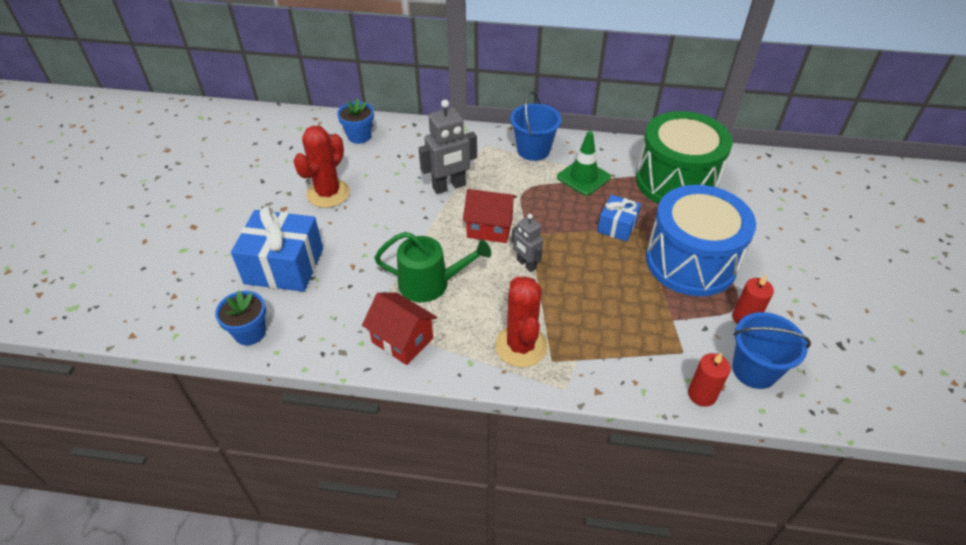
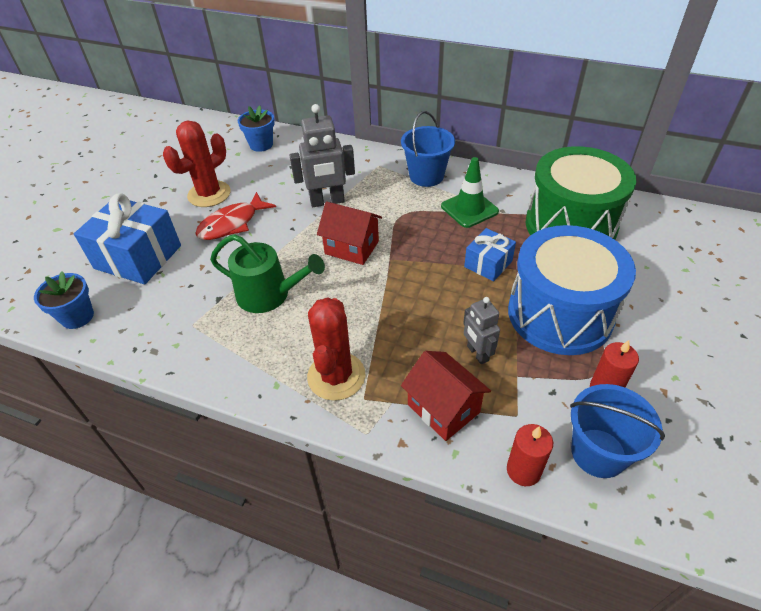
camera: 15 degrees right, 0 degrees up
red house [362,293,437,365] -> red house moved to [401,351,491,441]
grey robot [512,214,543,272] -> grey robot moved to [463,297,500,364]
none -> red fish [195,192,276,240]

